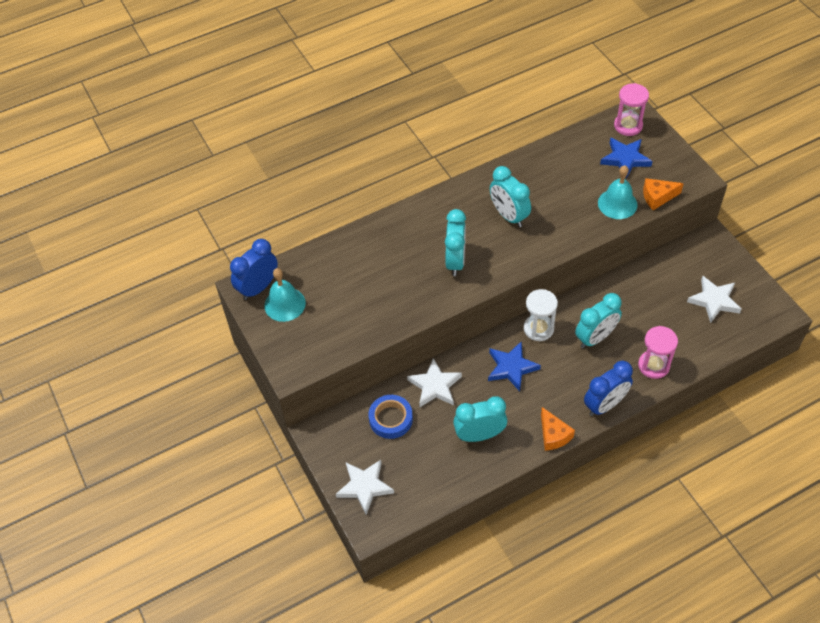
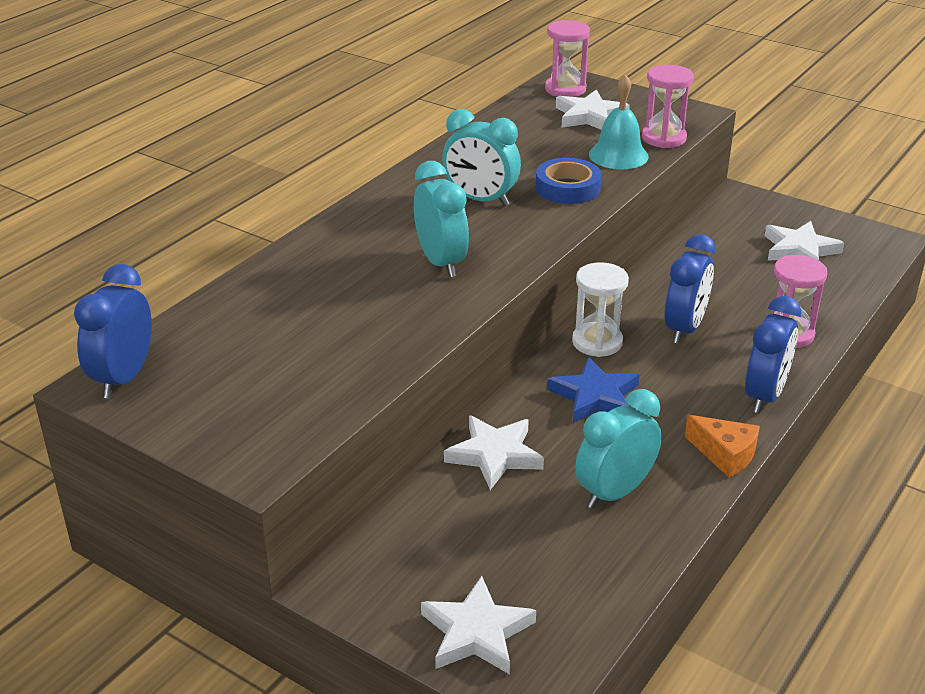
camera: 30 degrees left, 20 degrees down
turquoise bell [264,268,306,322] -> none
blue tape [369,395,413,439] -> blue tape moved to [536,158,601,204]
turquoise clock [575,293,622,348] -> blue clock [664,234,716,344]
blue star [600,138,653,179] -> white star [556,89,630,130]
orange cheese [643,178,684,210] -> pink hourglass [642,65,694,148]

